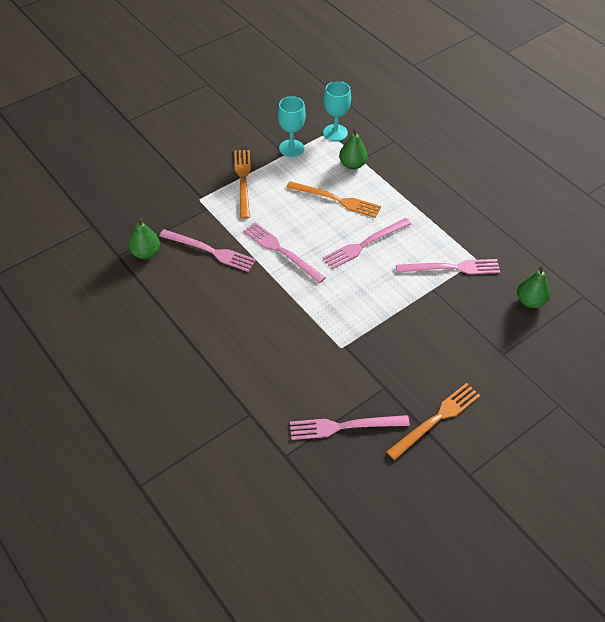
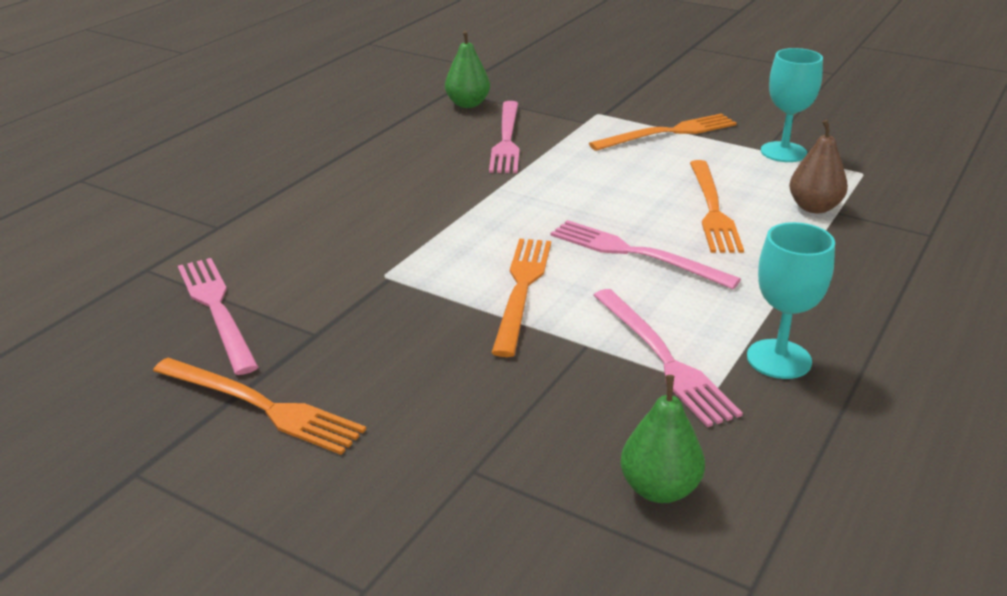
camera: 70 degrees right, 20 degrees down
pink fork [243,222,326,283] -> none
turquoise goblet [323,81,351,141] -> turquoise goblet moved to [747,222,835,379]
green pear [339,129,368,170] -> brown pear [789,120,848,213]
none -> orange fork [492,239,551,357]

